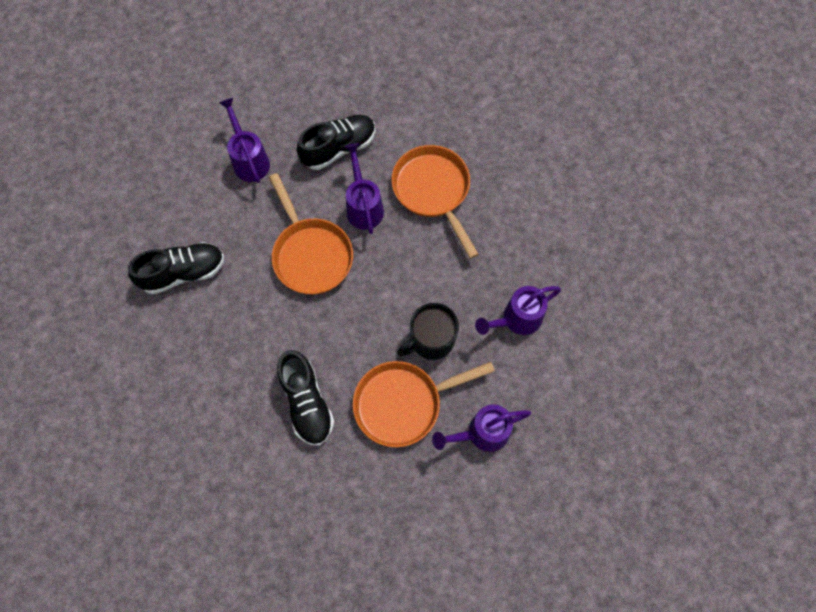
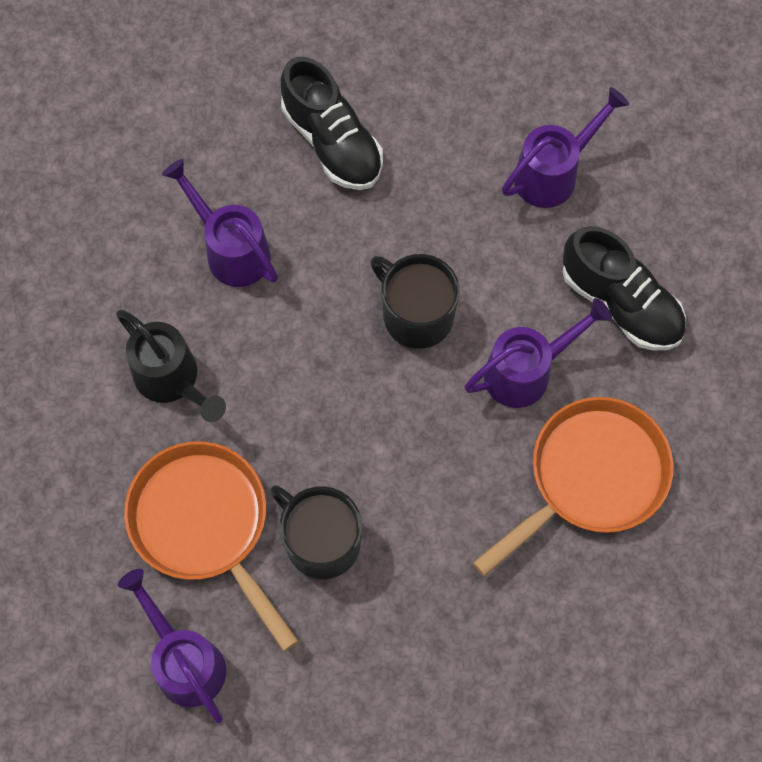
camera: 75 degrees right, 0 degrees up
orange pan [269,173,353,295] -> black mug [370,254,460,349]
black shoe [277,350,334,446] -> black watering can [116,310,226,422]
purple watering can [475,286,561,335] -> purple watering can moved to [162,159,278,287]

